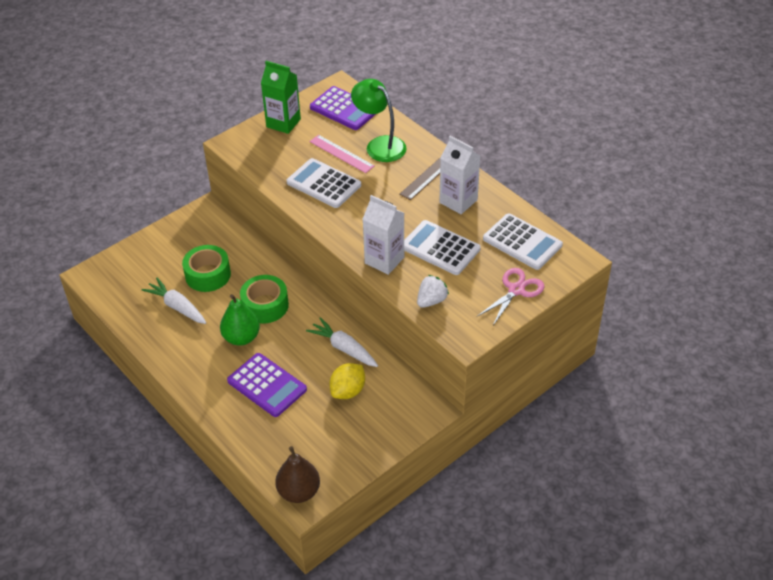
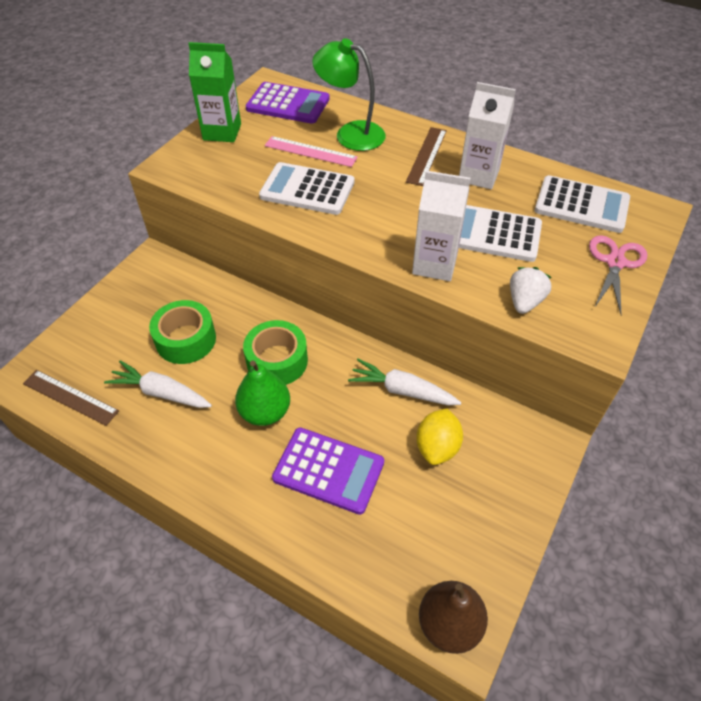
camera: 20 degrees left, 5 degrees up
none -> brown ruler [23,370,119,426]

